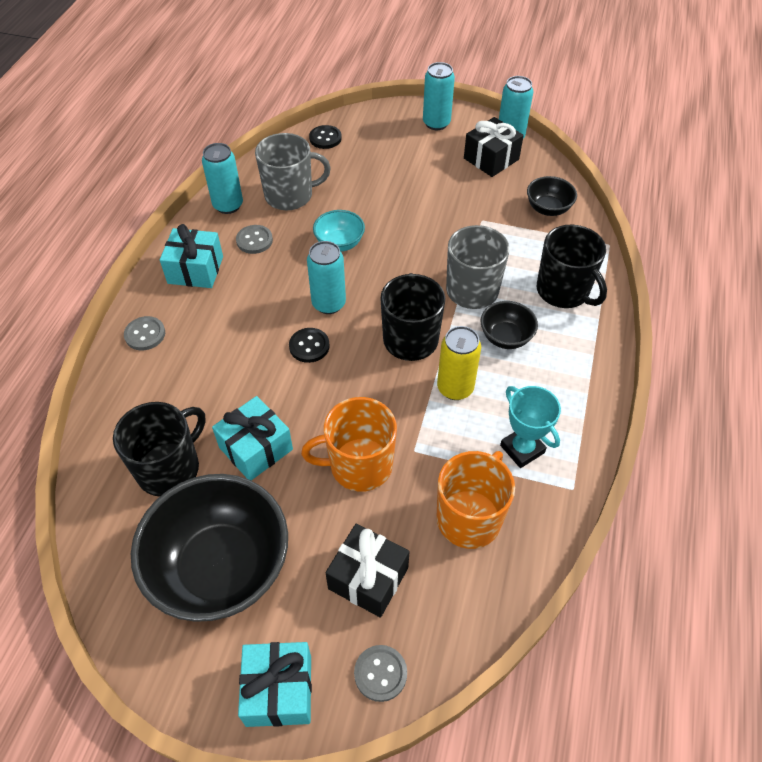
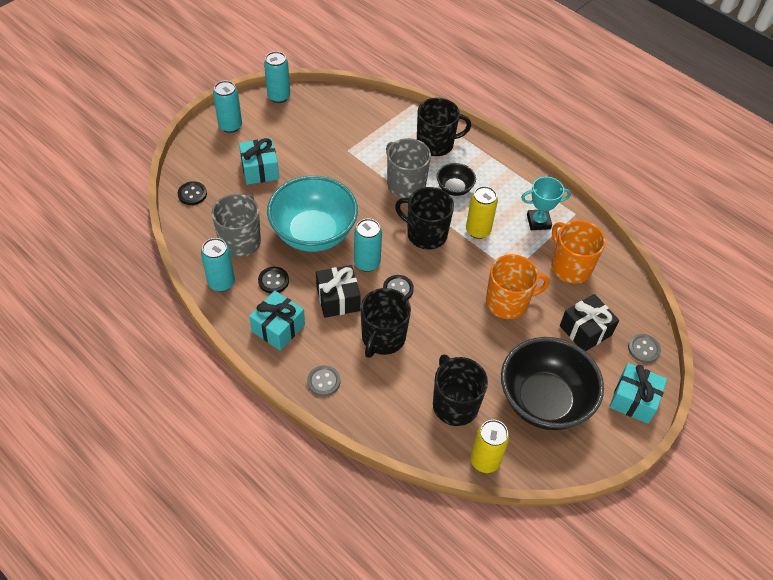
camera: 65 degrees left, 0 degrees up
turquoise gift [212,396,293,480] -> turquoise gift moved to [239,138,279,185]
grey button [236,225,273,254] -> black button [258,267,289,293]
orange mug [301,397,397,492] -> orange mug turned 120 degrees counterclockwise [486,254,550,319]
turquoise bowl [313,210,365,252] -> turquoise bowl [267,176,358,252], size x2.14
black gift [464,117,524,177] -> black gift moved to [316,265,361,318]
black bowl [527,176,577,216] -> none
none -> black mug [360,288,411,358]
none -> yellow can [470,420,509,473]

